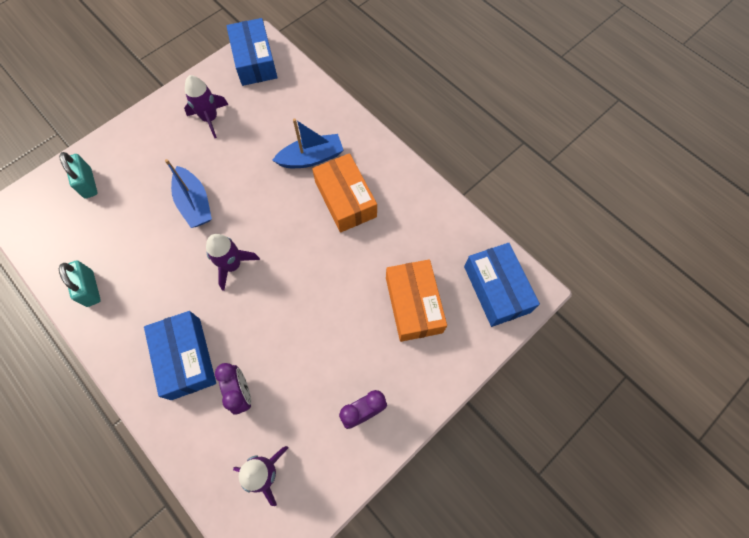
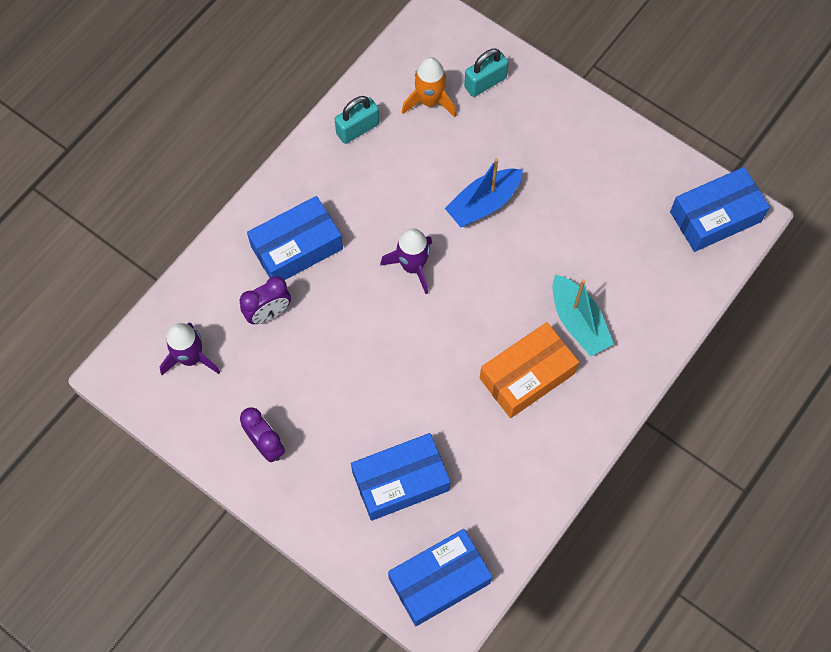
camera: 80 degrees right, 0 degrees up
purple rocket [184,75,229,138] -> none
blue boat [272,119,343,168] -> turquoise boat [553,274,614,356]
orange box [386,259,447,342] -> blue box [351,433,450,521]
none -> orange rocket [402,57,456,117]

